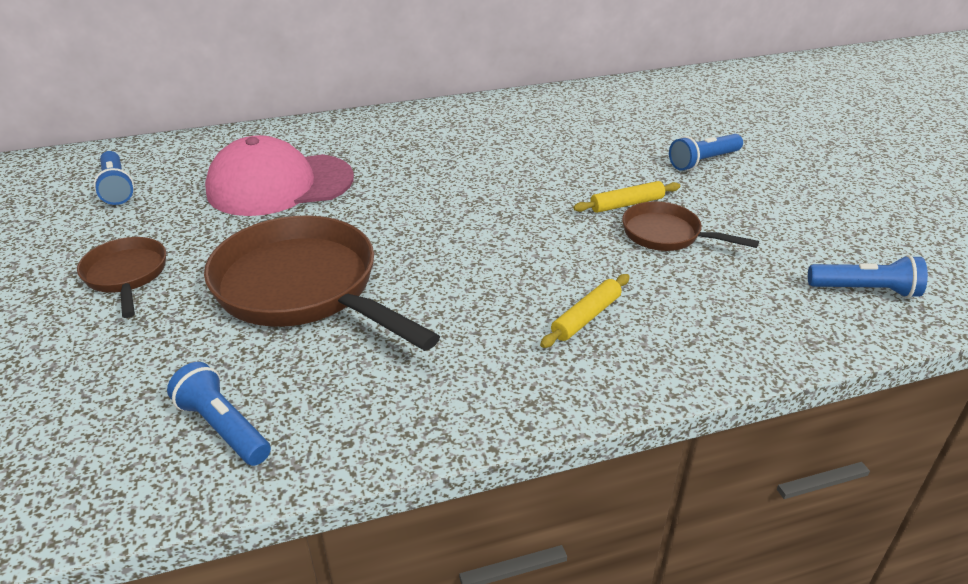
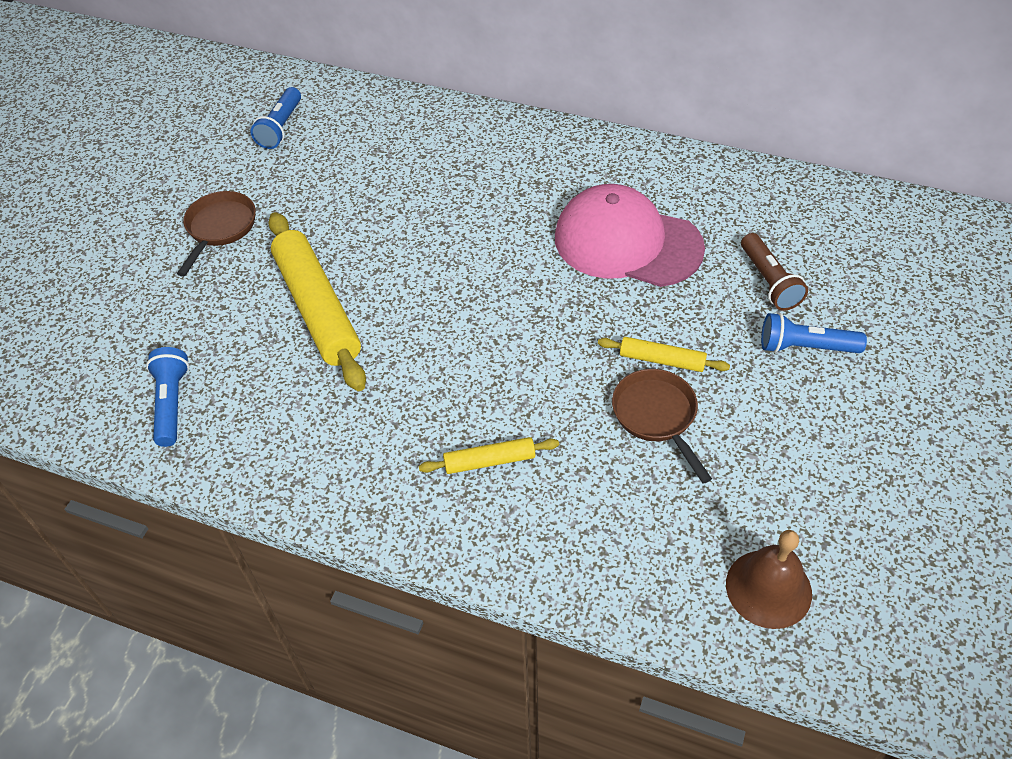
camera: 40 degrees right, 15 degrees up
brown pan [204,216,440,351] -> yellow rolling pin [268,212,366,391]
pink cap [205,135,354,216] -> pink cap moved to [555,184,705,287]
blue flashlight [808,255,928,298] -> brown bell [726,530,812,629]
none -> brown flashlight [741,233,808,311]

